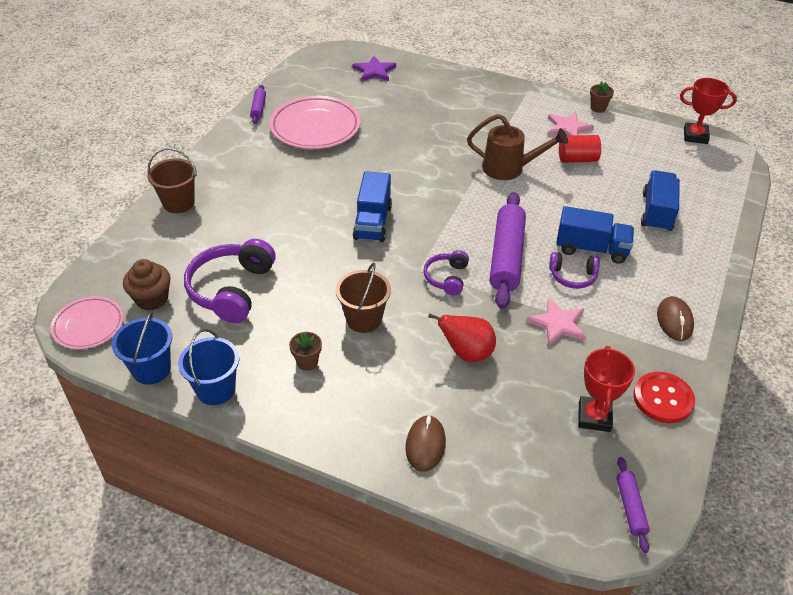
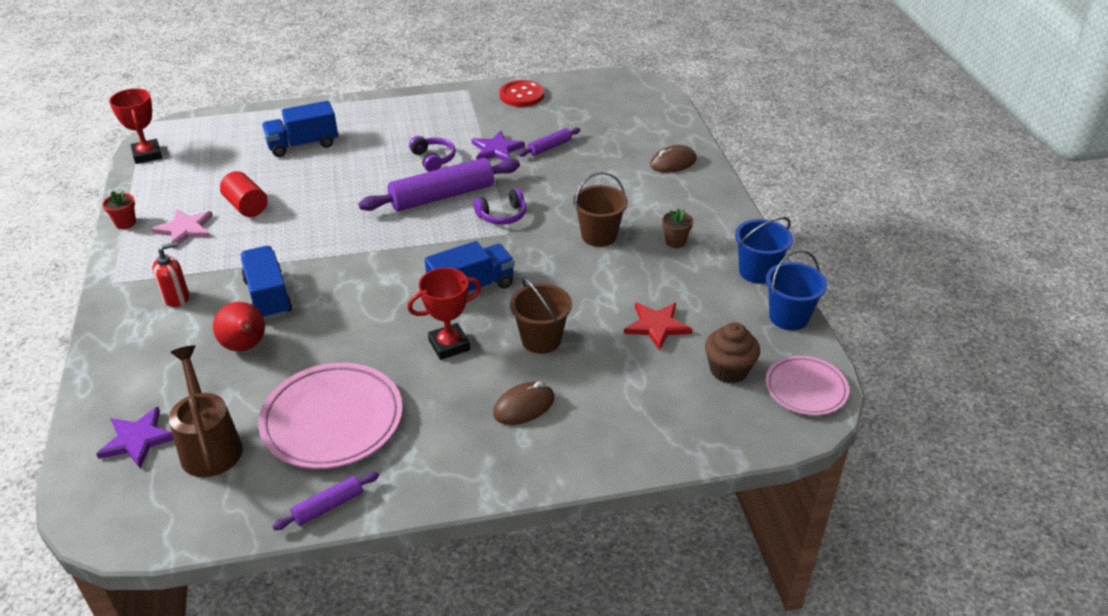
camera: 125 degrees left, 5 degrees down
brown bucket [147,148,197,213] -> brown bucket moved to [510,277,572,354]
purple headphones [184,239,276,323] -> red star [624,303,692,351]
red pear [428,313,496,362] -> red pear moved to [213,302,265,351]
brown watering can [467,114,568,180] -> brown watering can moved to [169,345,243,477]
pink star [526,297,586,346] -> purple star [472,131,525,161]
blue truck [556,206,634,264] -> blue truck moved to [240,246,292,320]
red trophy [578,346,635,432] -> red trophy moved to [407,268,481,360]
brown flower pot [590,81,614,113] -> red flower pot [102,190,136,229]
purple rolling pin [616,457,650,553] -> purple rolling pin moved to [518,128,580,157]
brown mouse [657,296,694,341] -> brown mouse moved to [493,382,554,425]
none -> red soap dispenser [152,242,189,307]

